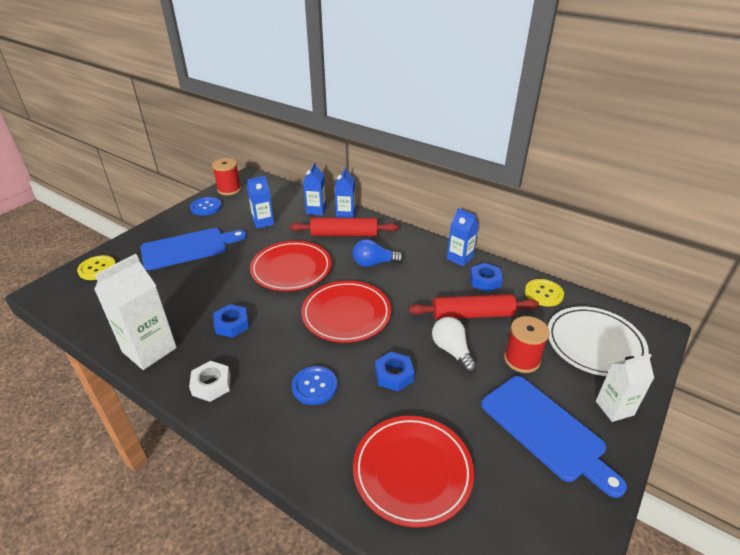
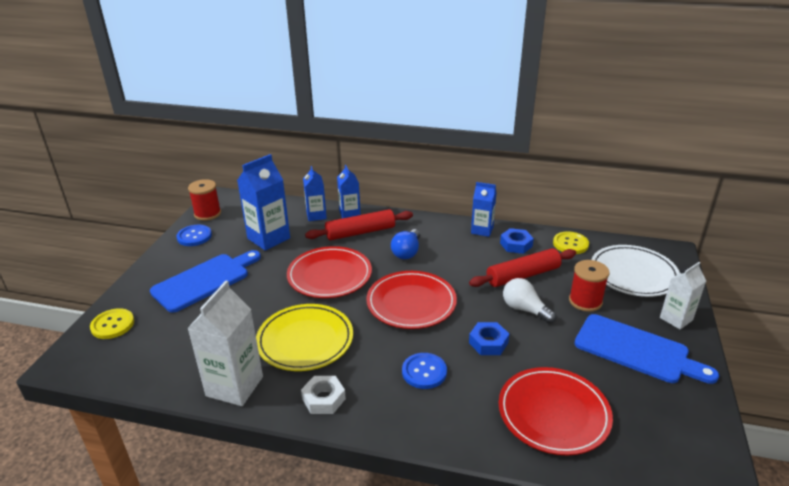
camera: 20 degrees left, 5 degrees down
blue nut [214,304,249,338] -> yellow plate [256,304,353,371]
blue carton [247,176,274,229] -> blue carton [237,154,290,251], size x1.62
blue light bulb [353,239,404,267] -> blue light bulb turned 45 degrees counterclockwise [391,229,420,259]

